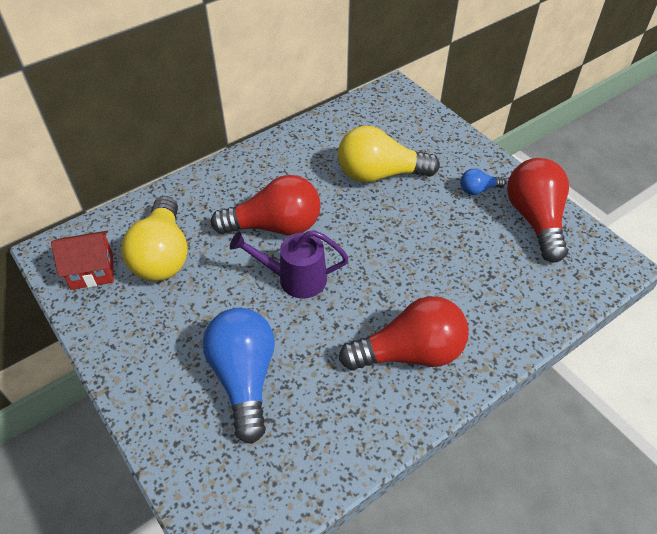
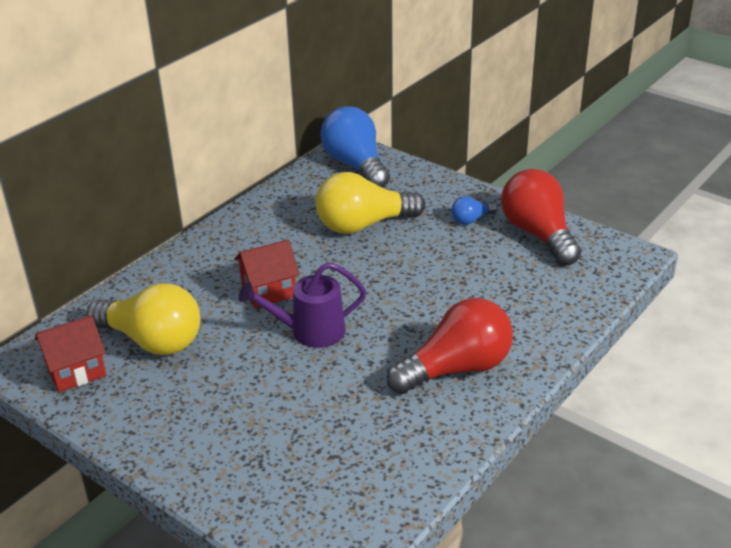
camera: 15 degrees left, 15 degrees down
yellow light bulb [121,196,188,281] -> yellow light bulb turned 45 degrees counterclockwise [87,283,200,355]
blue light bulb [203,308,275,444] -> blue light bulb moved to [320,106,390,188]
red light bulb [211,175,321,235] -> red house [234,240,300,308]

